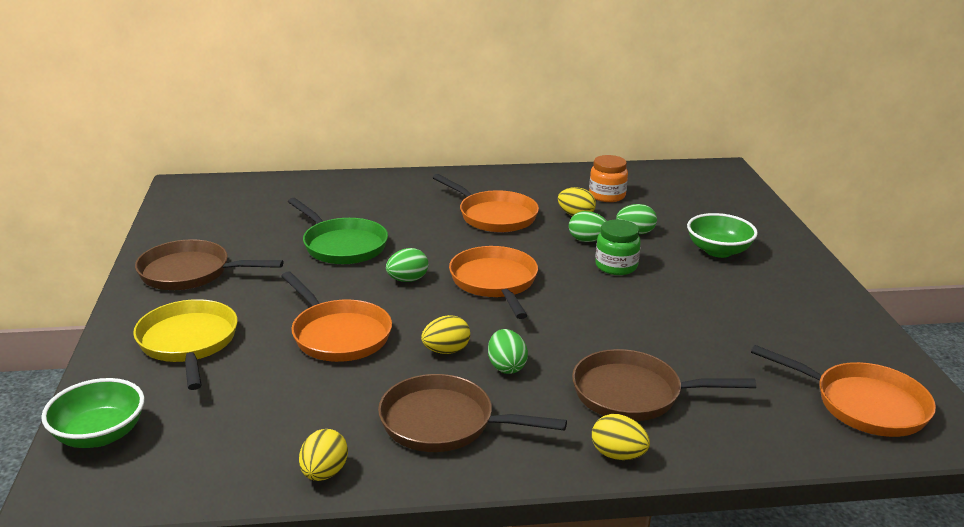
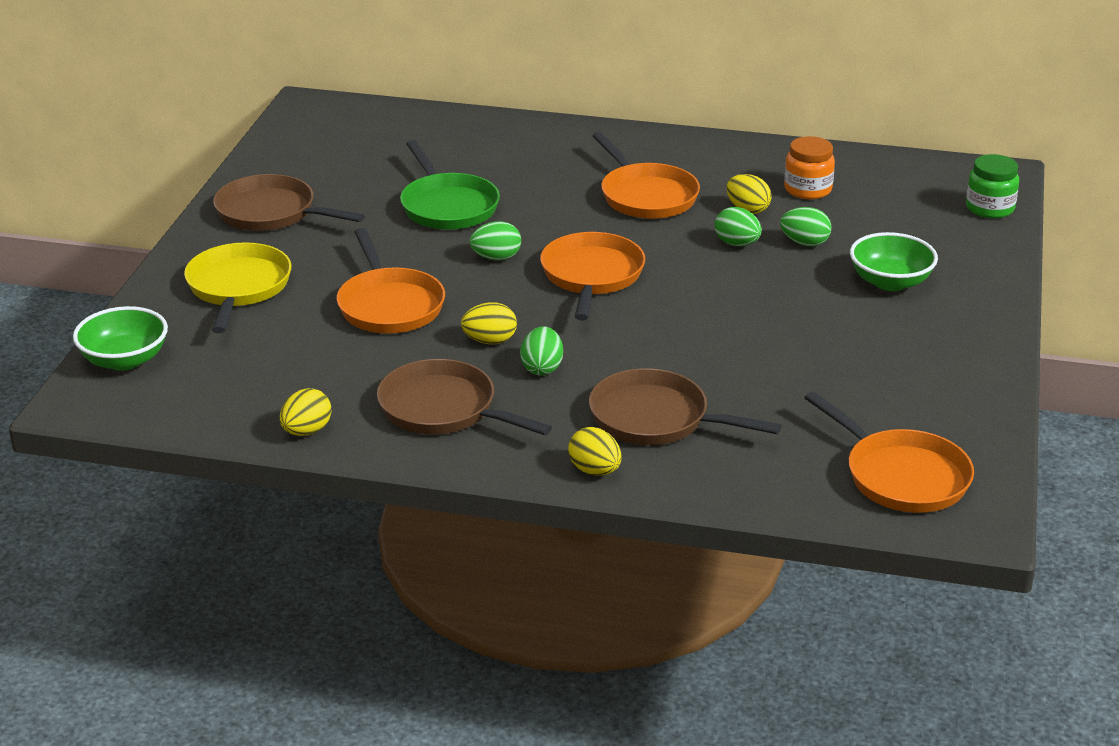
camera: 20 degrees right, 5 degrees up
green jar [595,220,641,275] -> green jar moved to [966,154,1019,218]

